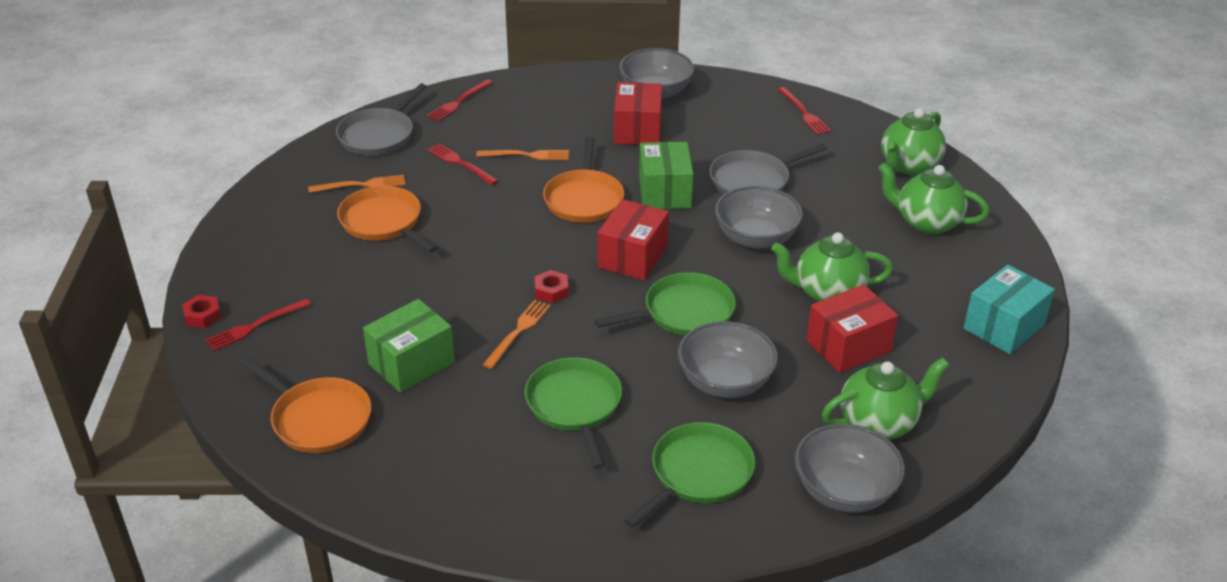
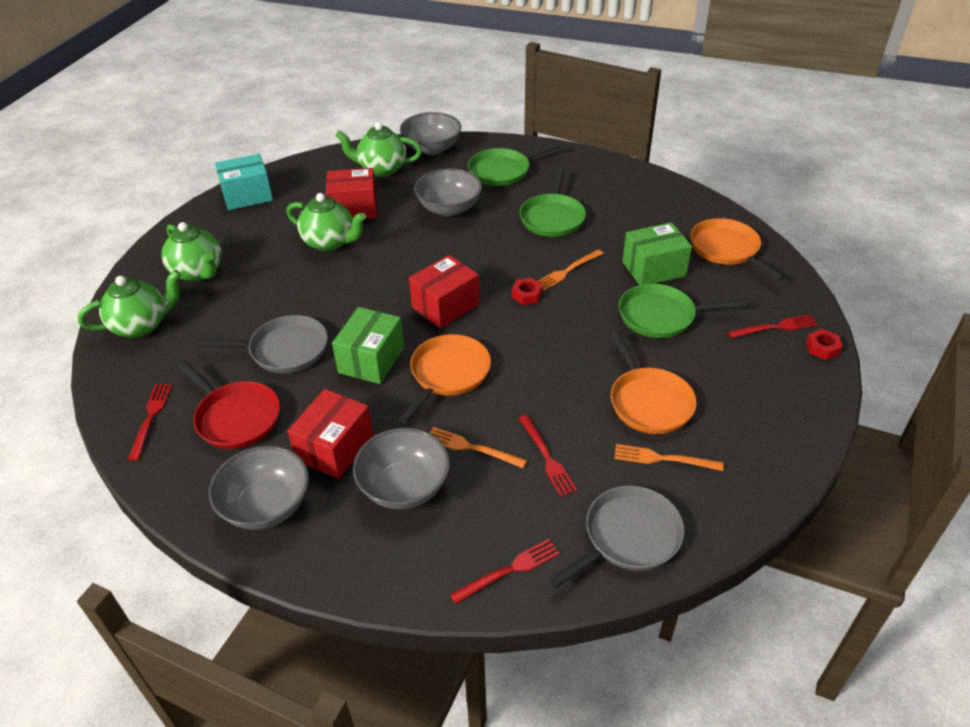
camera: 155 degrees left, 5 degrees up
green pan [595,272,736,336] -> green pan moved to [619,284,745,338]
grey bowl [715,186,803,249] -> grey bowl moved to [353,428,450,509]
none -> red pan [178,361,280,449]

